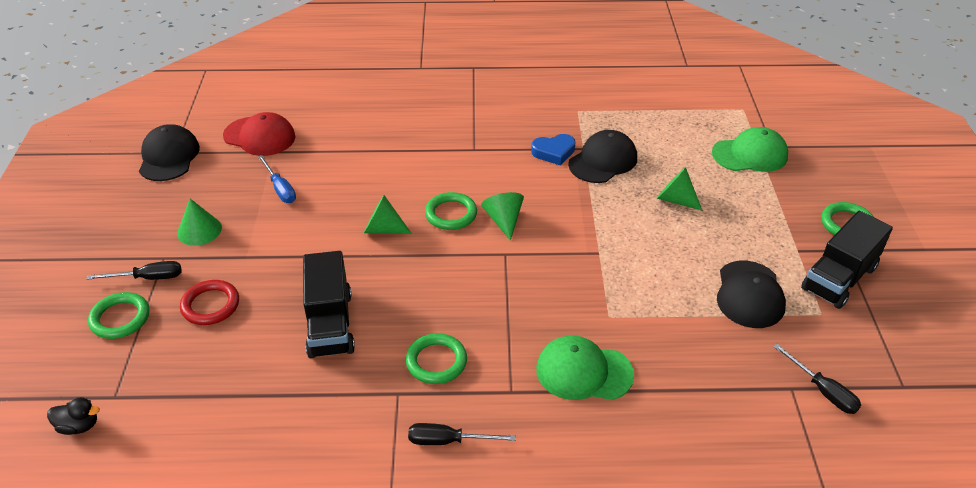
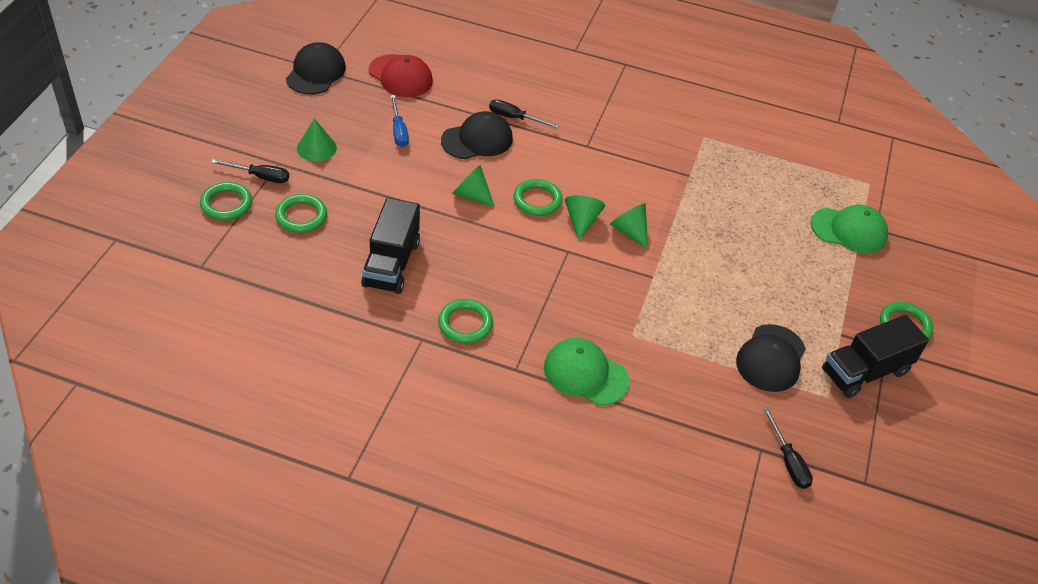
camera: 15 degrees right, 5 degrees up
black duck [47,397,100,435] -> none
red ring [180,280,239,325] -> green ring [275,194,327,233]
black screwdriver [408,423,516,445] -> black screwdriver moved to [489,99,559,129]
blue heart [531,134,576,166] -> none
black cap [568,130,637,183] -> black cap moved to [441,111,513,159]
green cone [657,167,702,210] -> green cone moved to [610,203,648,249]

